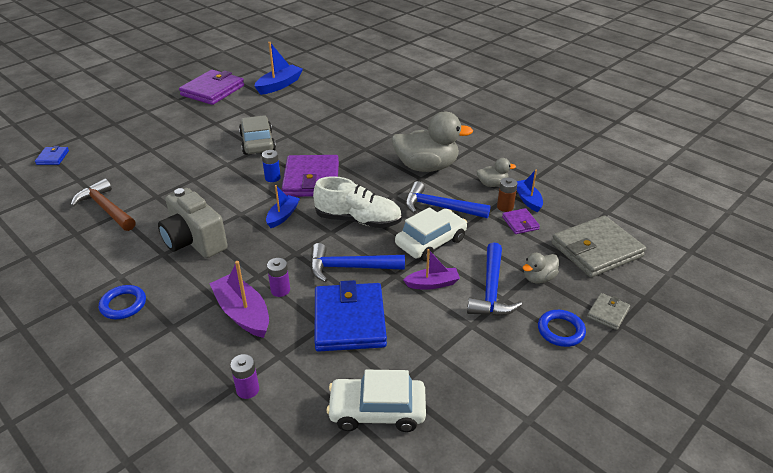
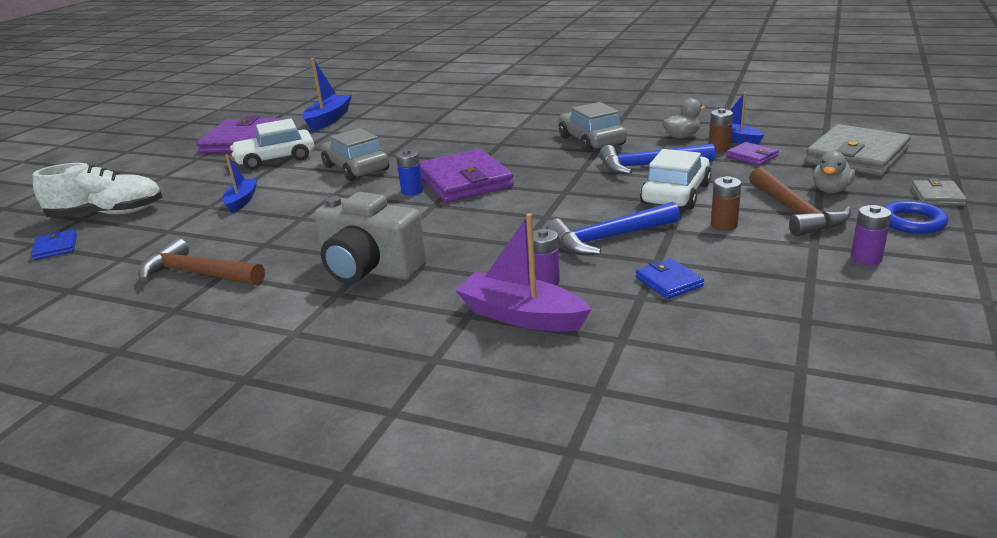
camera: 20 degrees left, 10 degrees down
blue ring [99,285,146,319] -> none
purple battery [230,354,259,399] -> purple battery moved to [851,205,891,265]
blue boat [266,185,300,228] -> blue boat moved to [223,154,258,213]
white shoe [313,176,402,228] -> white shoe moved to [33,163,162,217]
blue wallet [314,280,387,352] -> blue wallet [636,258,704,299], size x0.47
white car [326,370,426,432] -> white car moved to [230,118,314,170]
grey duck [391,112,473,172] -> grey car [559,102,627,152]
purple boat [403,249,460,290] -> brown battery [711,176,741,231]
blue hammer [467,243,522,316] -> brown hammer [749,167,851,236]

